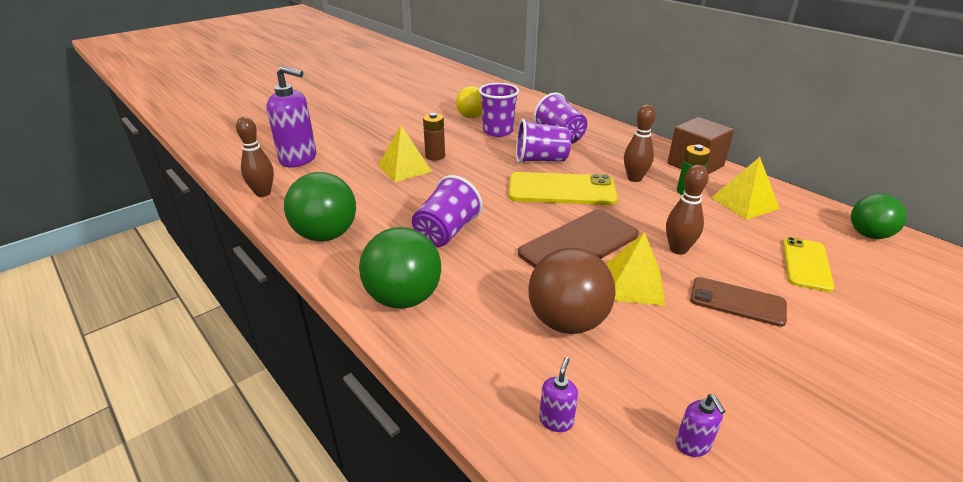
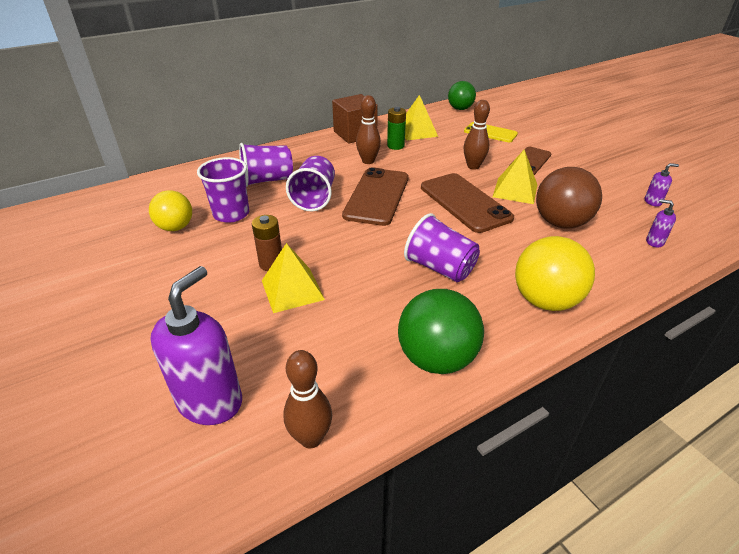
camera: 80 degrees left, 5 degrees up
green ball [359,227,441,309] -> yellow ball [515,236,595,311]
yellow phone [509,172,618,205] -> brown phone [342,167,408,226]

